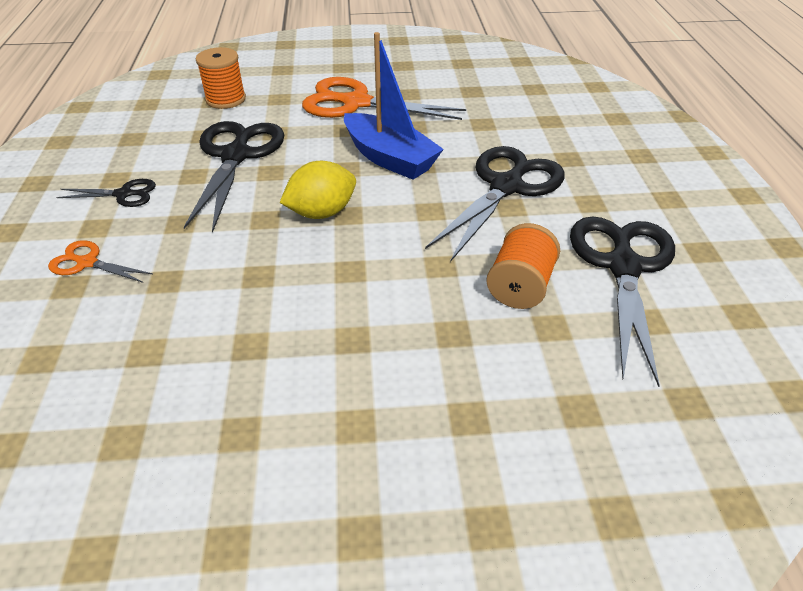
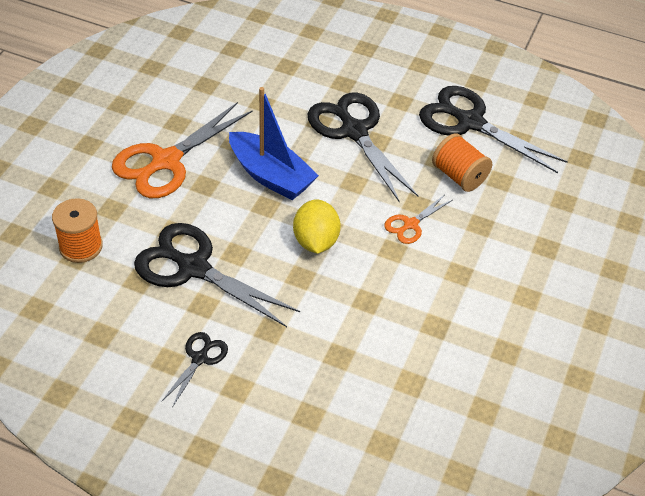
camera: 65 degrees left, 5 degrees up
orange scissors [48,240,153,283] -> orange scissors moved to [384,195,452,244]
blue boat [344,32,444,180] -> blue boat turned 60 degrees clockwise [229,87,319,200]

